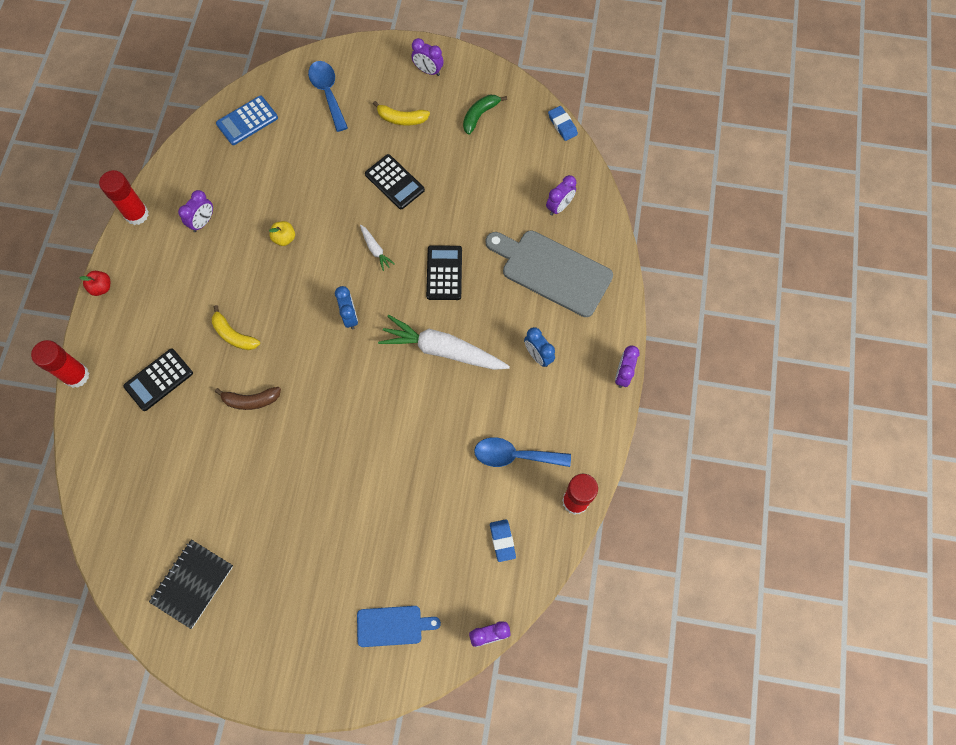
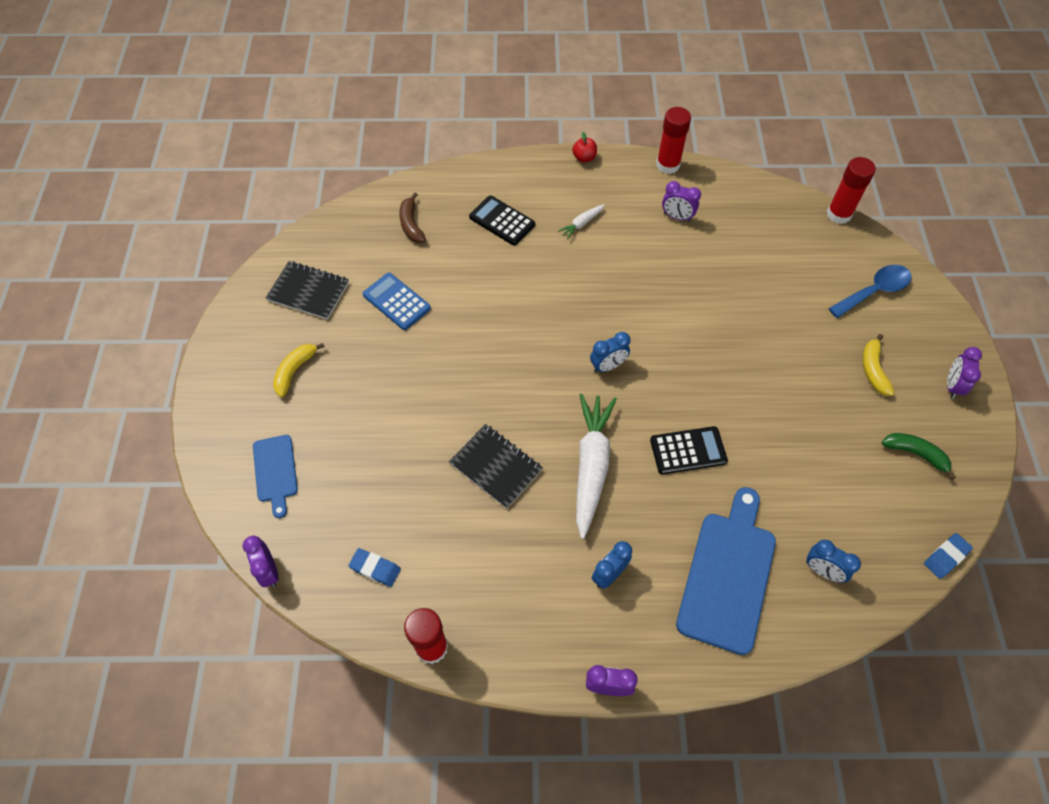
camera: 80 degrees right, 10 degrees down
red glue stick [31,340,89,388] -> red glue stick moved to [827,157,876,224]
yellow banana [212,305,260,350] -> yellow banana moved to [273,343,324,397]
brown banana [215,387,281,410] -> brown banana moved to [399,192,426,243]
blue calculator [216,96,278,145] -> blue calculator moved to [363,273,431,330]
yellow apple [269,221,295,246] -> none
white carrot [360,225,395,271] -> white carrot moved to [558,204,605,239]
black calculator [365,154,425,209] -> none
blue spoon [474,437,571,467] -> none
grey cutting board [485,230,613,317] -> blue cutting board [676,487,776,655]
blue eraser [490,519,516,562] -> blue eraser turned 45 degrees clockwise [348,548,401,587]
purple clock [546,175,576,216] -> blue clock [806,540,861,583]
none -> black notebook [449,424,543,509]

